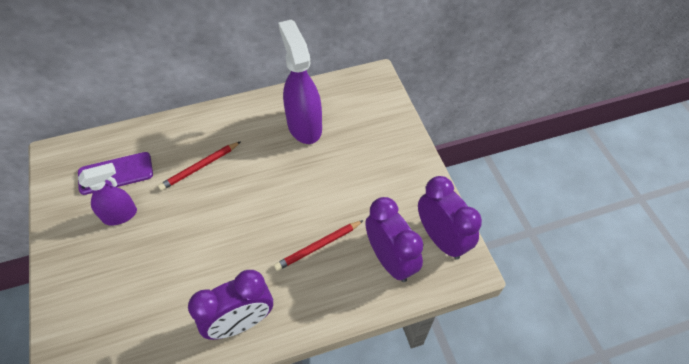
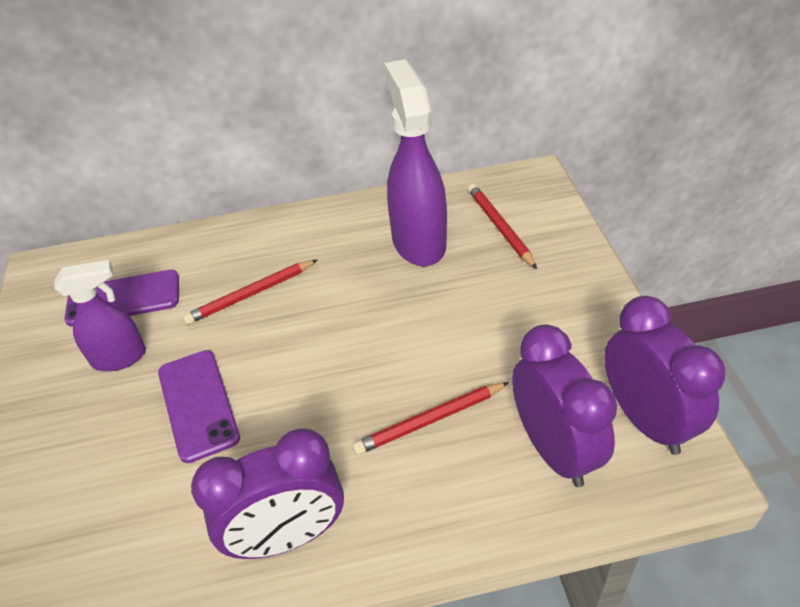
camera: 10 degrees right, 10 degrees down
none -> purple phone [158,350,240,463]
none -> red pencil [468,184,537,269]

